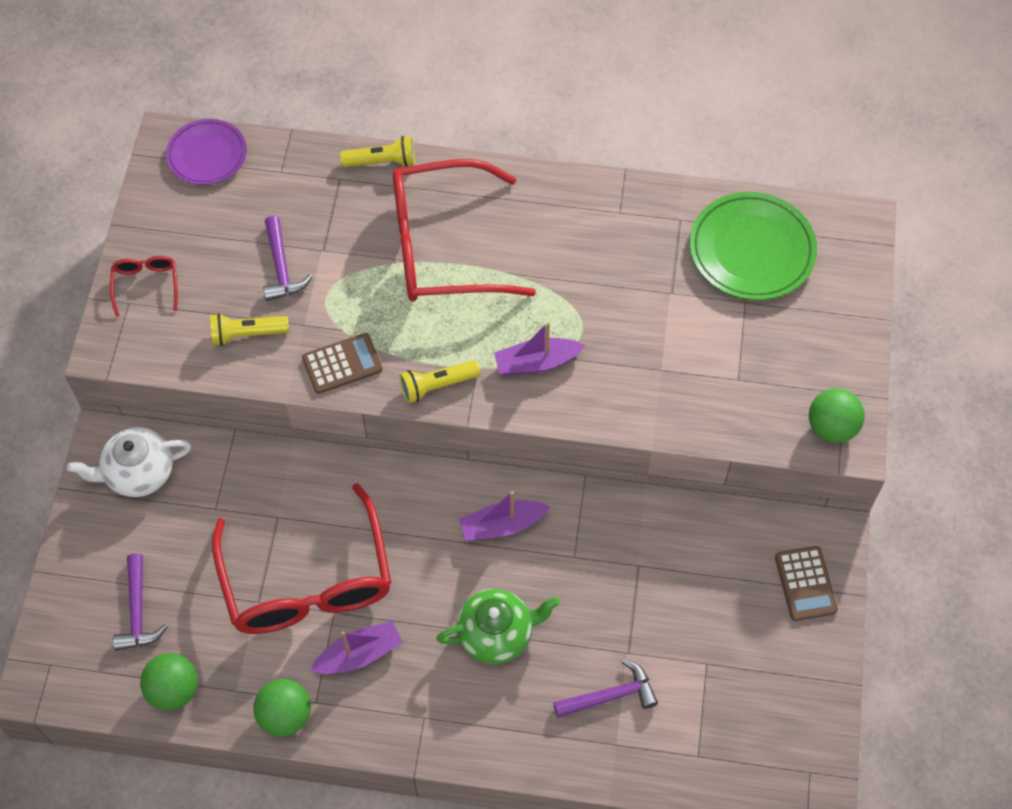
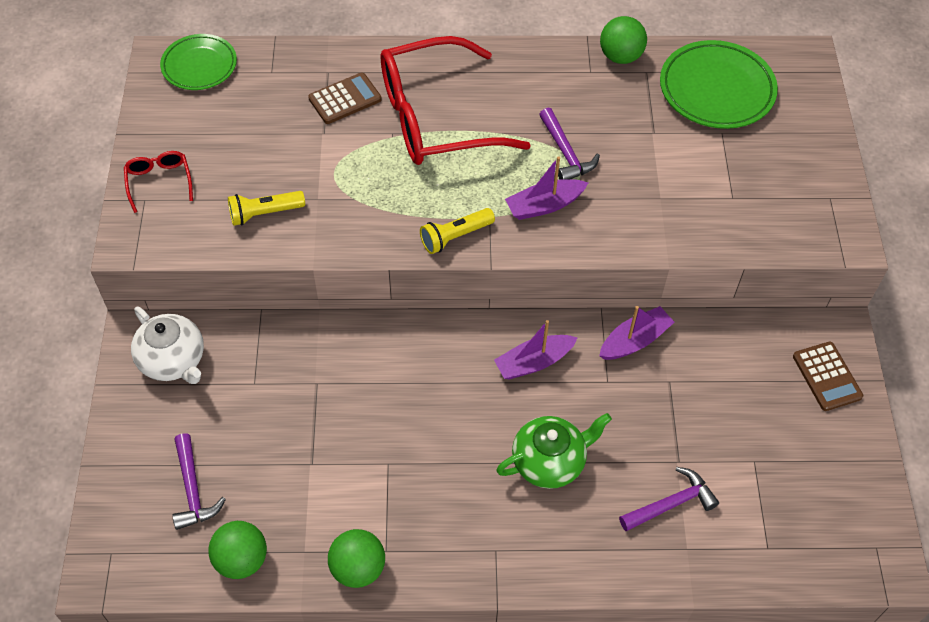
camera: 10 degrees left, 5 degrees down
white teapot [67,427,191,497] -> white teapot turned 105 degrees counterclockwise [131,307,204,384]
purple plate [166,119,247,185] -> green plate [160,34,237,90]
red glasses [212,483,391,634] -> none
purple hammer [263,216,313,301] -> purple hammer moved to [539,108,600,180]
brown calculator [302,333,382,394] -> brown calculator moved to [308,73,382,124]
purple boat [310,621,403,674] -> purple boat moved to [599,306,675,360]
yellow flashlight [340,136,415,167] -> none
green ball [809,388,865,443] -> green ball moved to [600,16,647,64]

